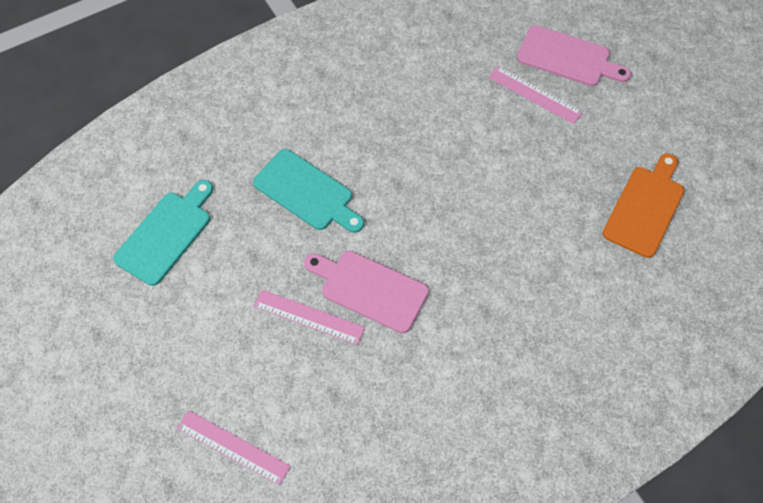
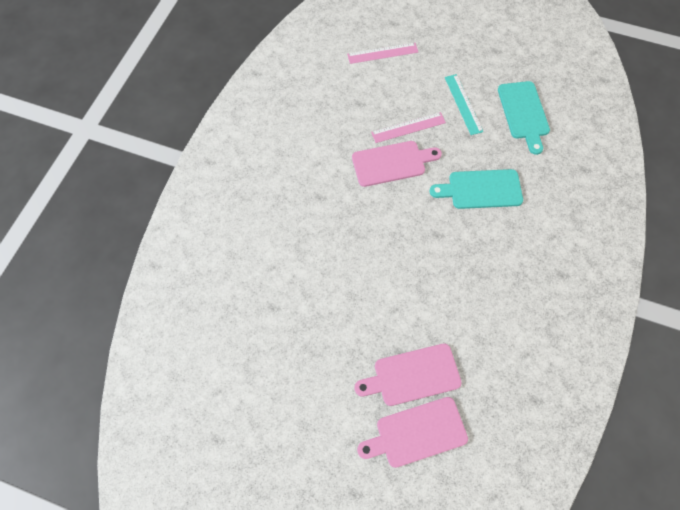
camera: 140 degrees right, 5 degrees up
pink ruler [488,66,583,124] -> pink cutting board [354,343,462,406]
orange cutting board [602,153,685,258] -> none
none -> turquoise ruler [445,74,483,135]

